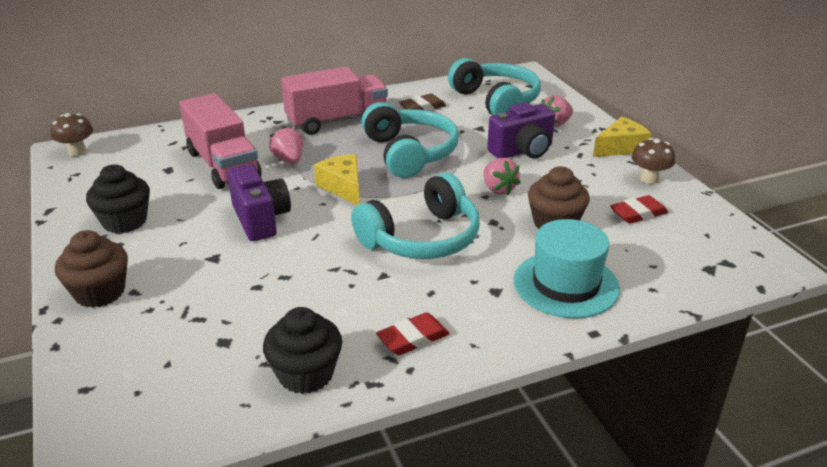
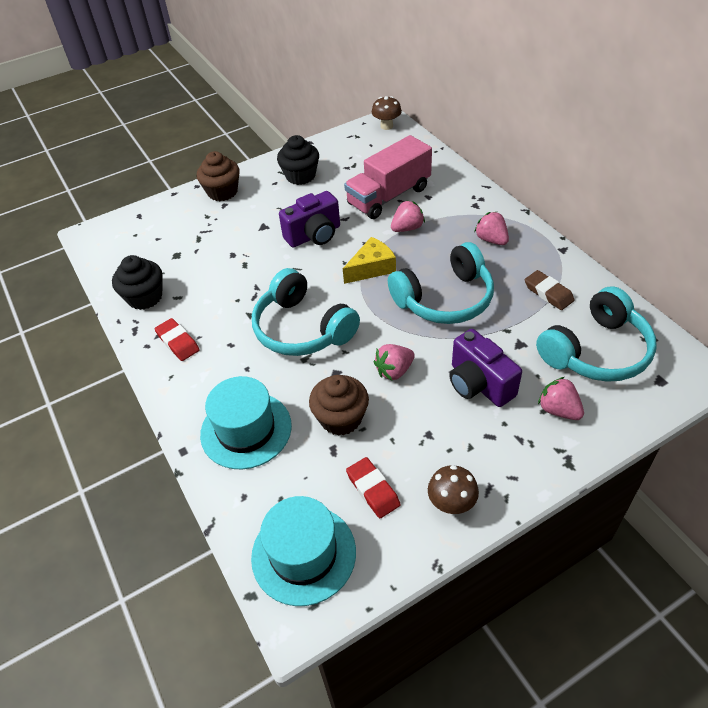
camera: 85 degrees right, 15 degrees up
pink truck [281,66,388,135] -> pink strawberry [474,212,509,245]
yellow cheese [593,117,651,157] -> none
none -> turquoise hat [251,496,356,606]

